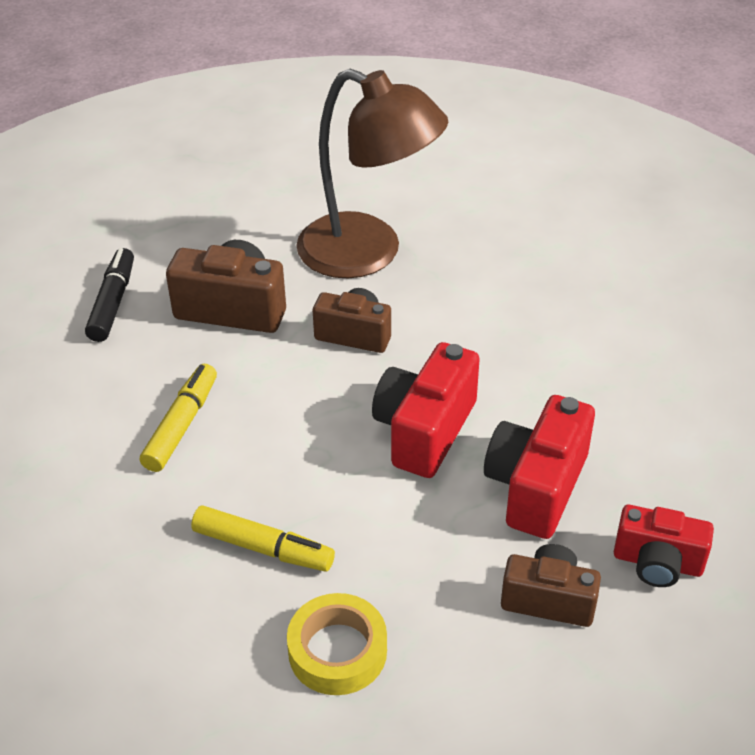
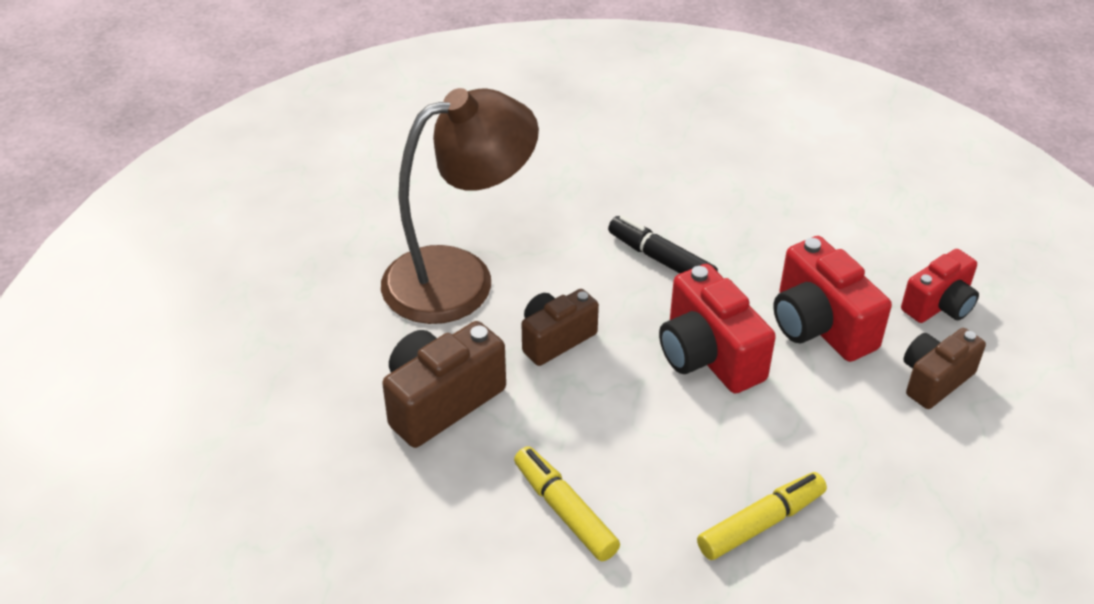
camera: 55 degrees left, 0 degrees up
black marker [85,248,134,342] -> black marker moved to [608,215,718,273]
yellow tape [287,593,387,695] -> none

